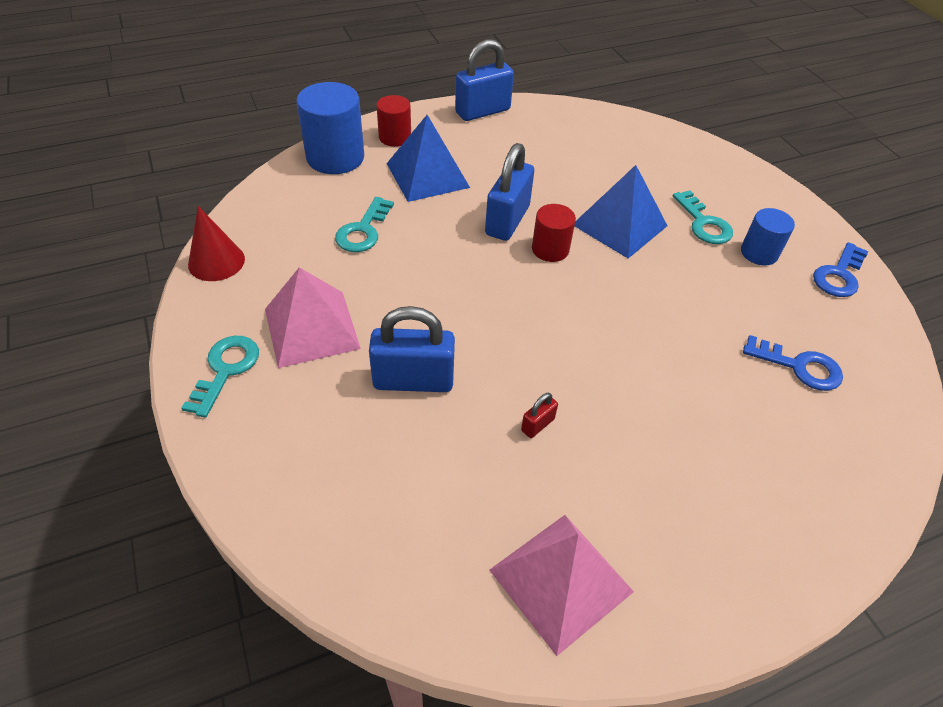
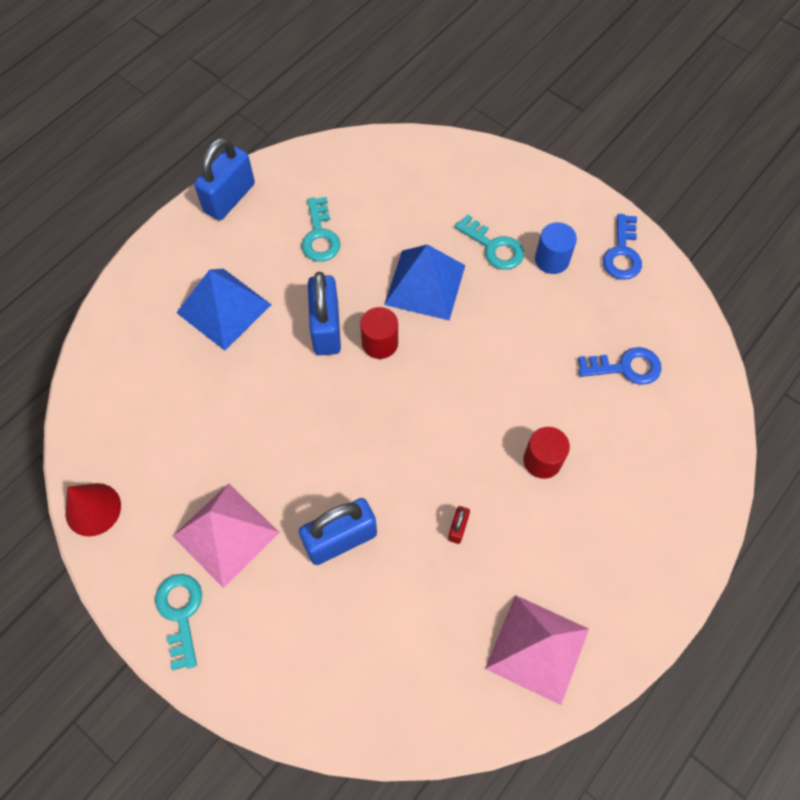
camera: 25 degrees left, 15 degrees up
blue cylinder [296,82,364,174] -> none
turquoise key [335,197,394,252] -> turquoise key moved to [301,197,341,262]
red cylinder [376,95,411,147] -> red cylinder moved to [523,427,570,479]

